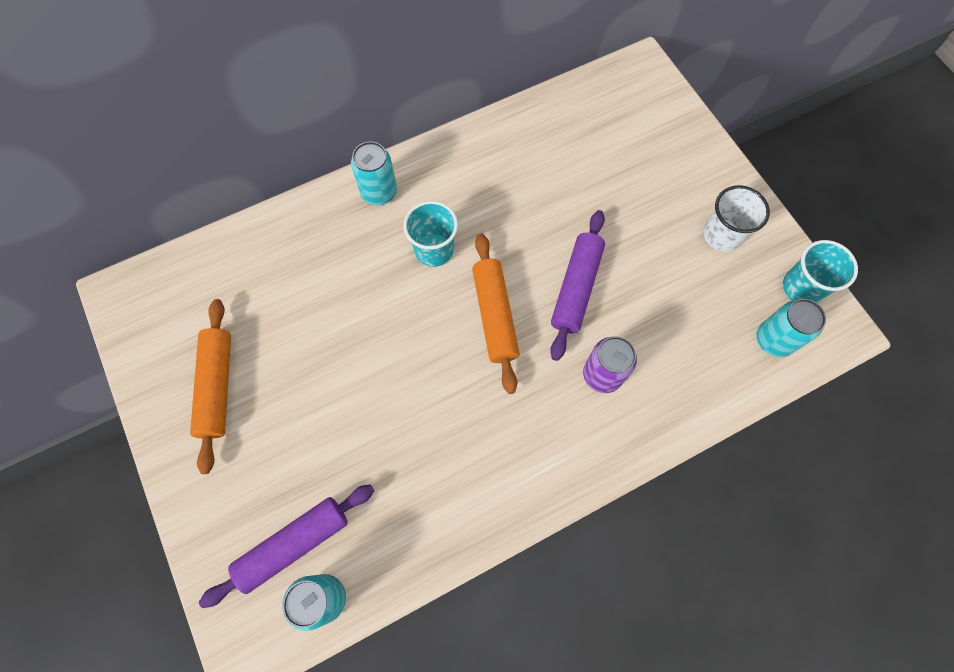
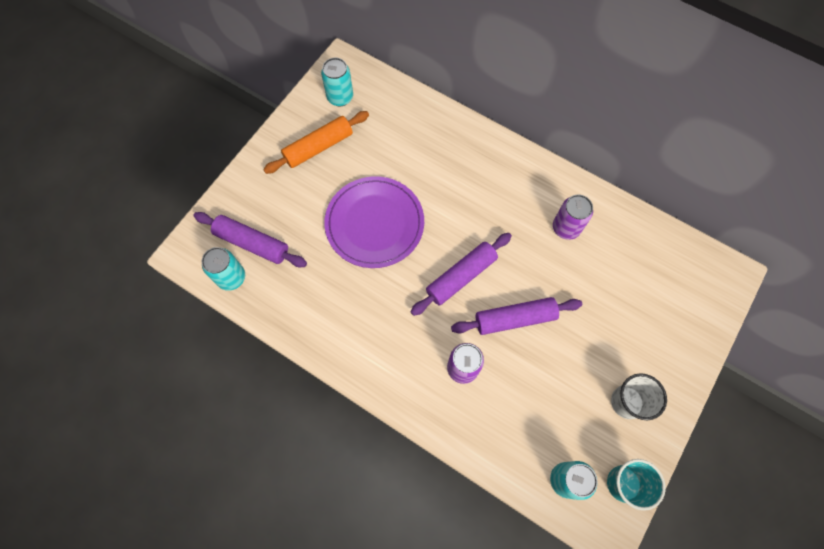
camera: 60 degrees right, 0 degrees up
turquoise can [351,141,397,205] -> turquoise can moved to [321,57,353,106]
turquoise cup [403,201,458,267] -> none
orange rolling pin [472,233,520,394] -> purple rolling pin [410,233,512,316]
none -> purple plate [324,176,424,268]
none -> purple can [553,194,593,240]

